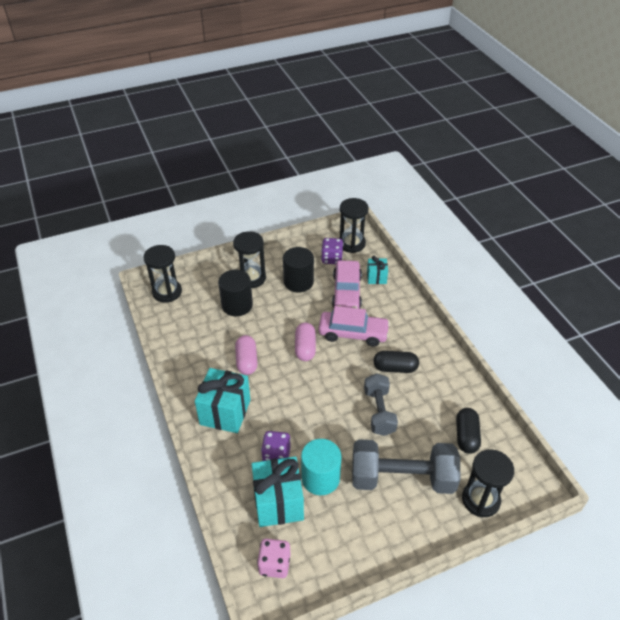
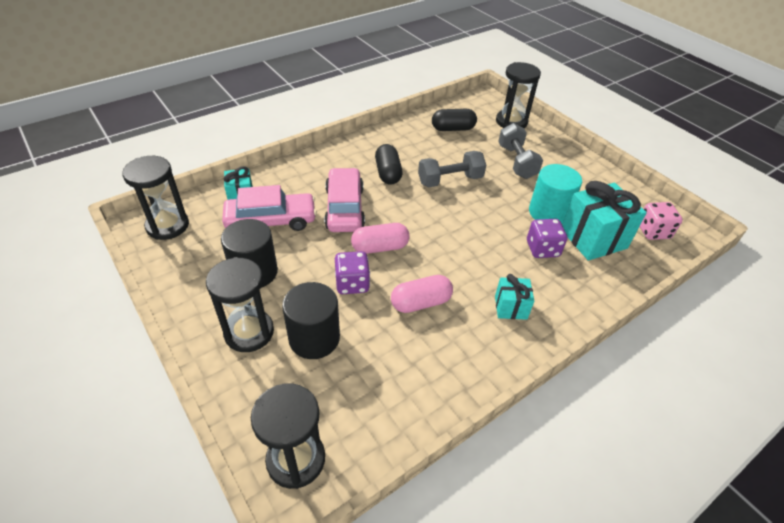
camera: 105 degrees left, 0 degrees up
turquoise gift [195,368,251,433] -> turquoise gift [495,274,534,320], size x0.53
purple dice [321,238,343,264] -> purple dice moved to [335,251,370,294]
grey dumbbell [352,439,460,494] -> grey dumbbell [498,123,543,179], size x0.63

